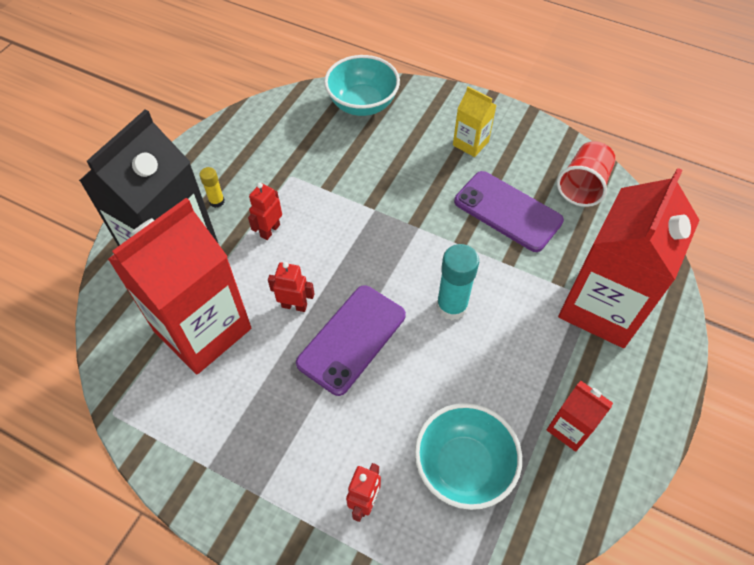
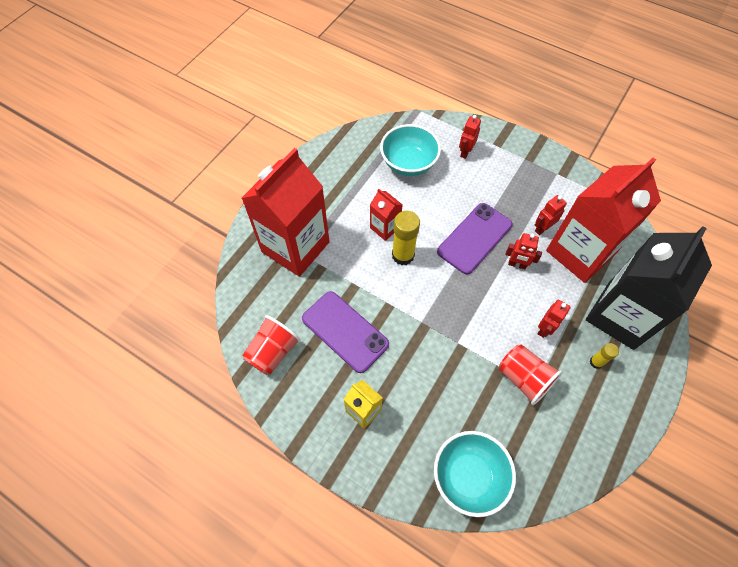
camera: 175 degrees left, 5 degrees up
turquoise glue stick [436,244,479,320] -> yellow glue stick [392,211,420,265]
red carton [547,381,613,452] -> red carton moved to [370,188,403,241]
none -> red cup [499,344,563,405]
none -> red robot [535,195,567,235]

